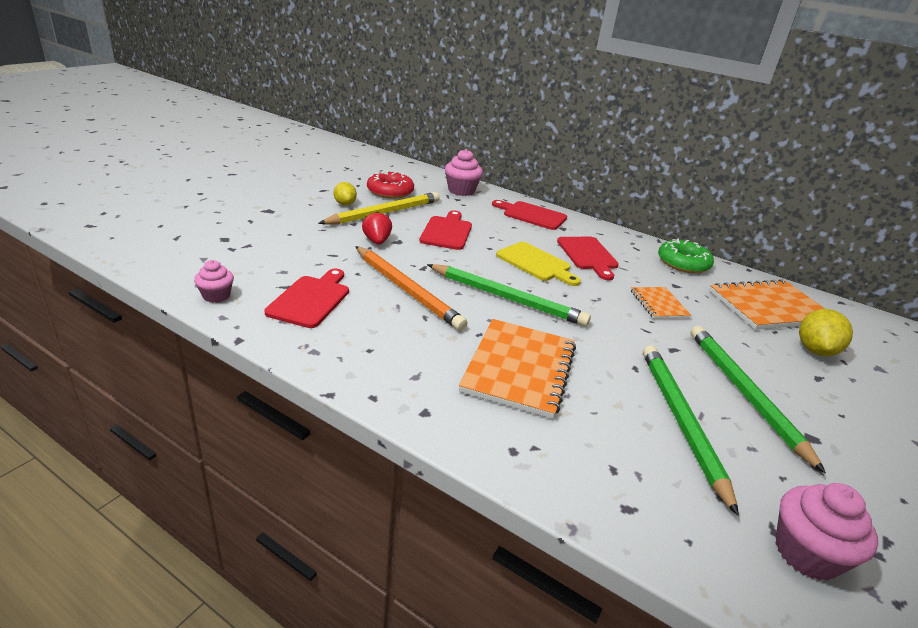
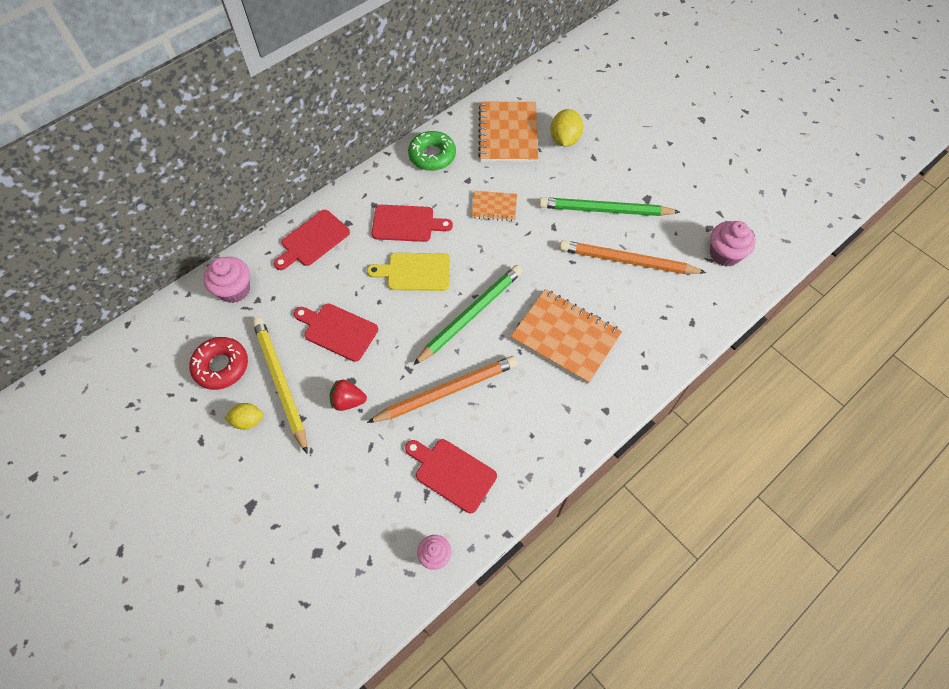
camera: 70 degrees left, 30 degrees up
yellow cutting board [496,242,581,286] -> yellow cutting board turned 150 degrees counterclockwise [367,253,450,291]
green pencil [643,345,739,516] -> orange pencil [560,240,707,274]
yellow lemon [799,309,853,356] -> yellow lemon turned 60 degrees clockwise [550,109,583,147]

